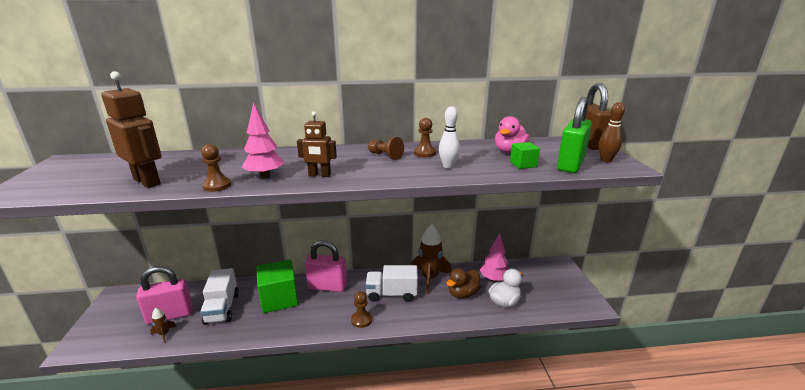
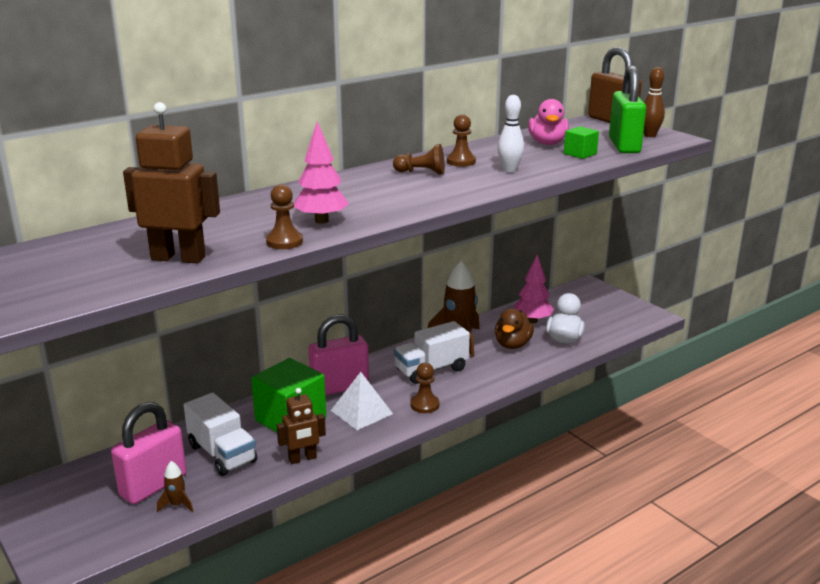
camera: 30 degrees left, 0 degrees up
brown robot [297,111,337,177] -> brown robot moved to [277,388,326,464]
none -> white pyramid [331,372,393,430]

